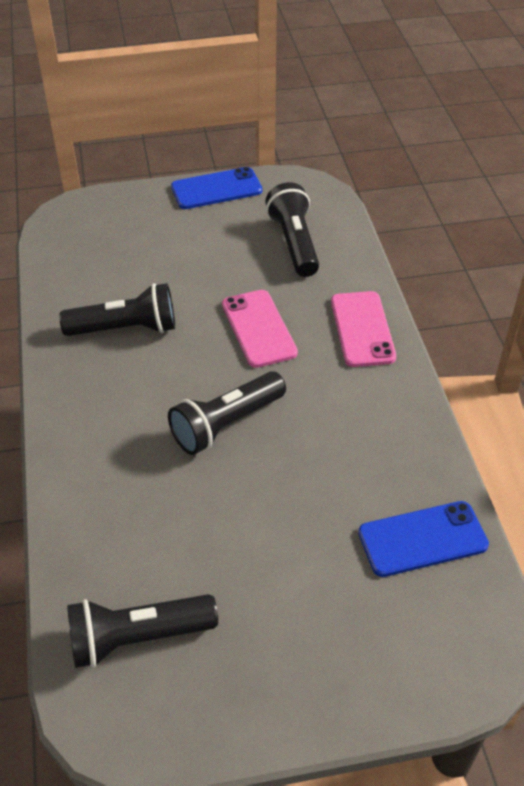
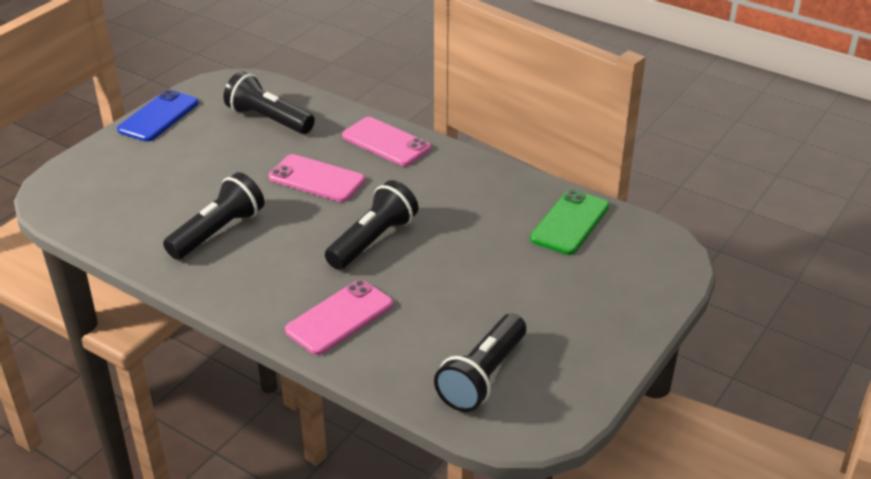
camera: 45 degrees left, 10 degrees down
black flashlight [168,371,286,455] -> black flashlight turned 150 degrees counterclockwise [325,180,418,270]
blue phone [358,501,489,577] -> green phone [530,189,609,255]
none -> pink phone [285,280,393,355]

